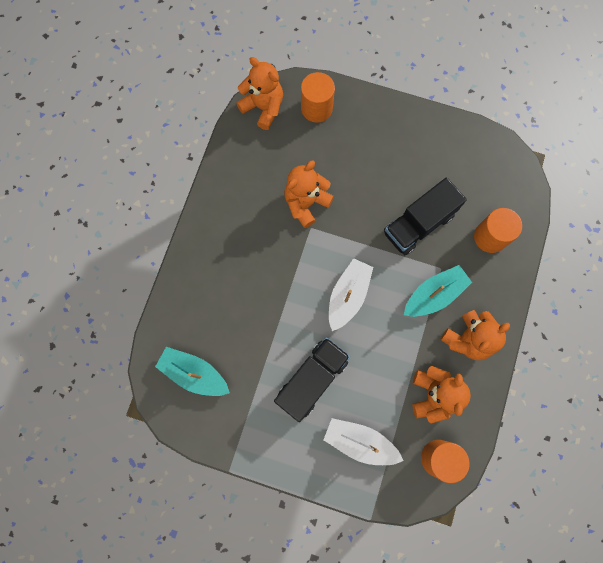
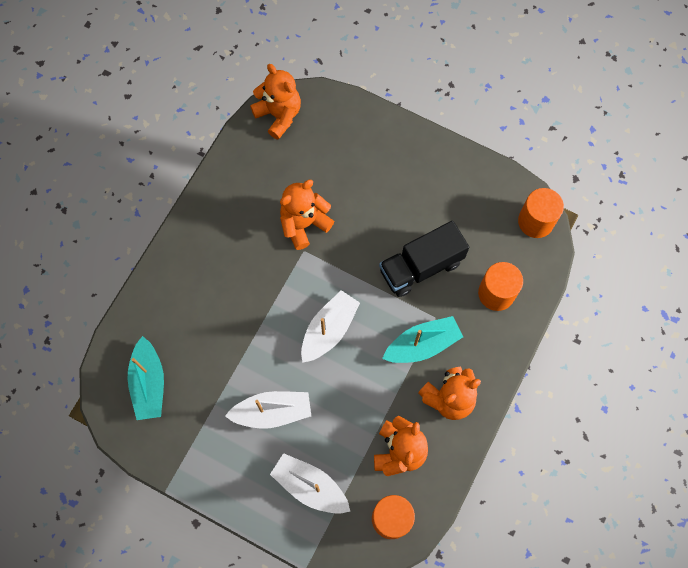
camera: 10 degrees right, 5 degrees down
turquoise boat [155,347,230,396] -> turquoise boat turned 135 degrees counterclockwise [128,336,164,420]
black truck [274,337,350,422] -> white boat [225,391,311,429]
orange cylinder [301,72,335,123] -> orange cylinder moved to [518,188,564,238]

